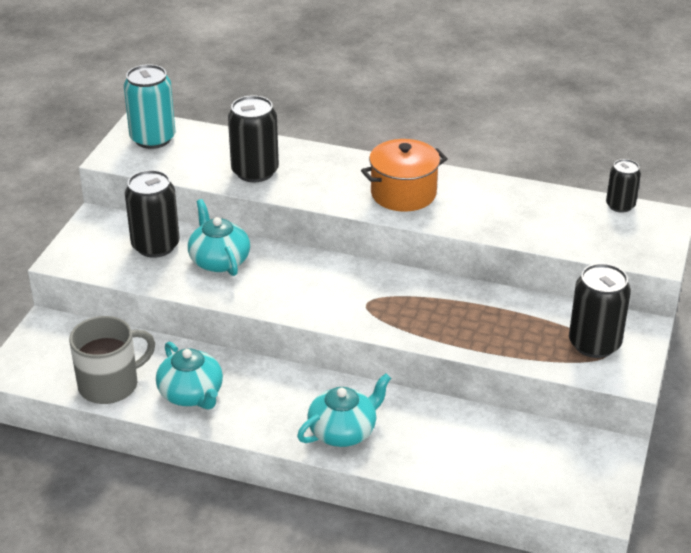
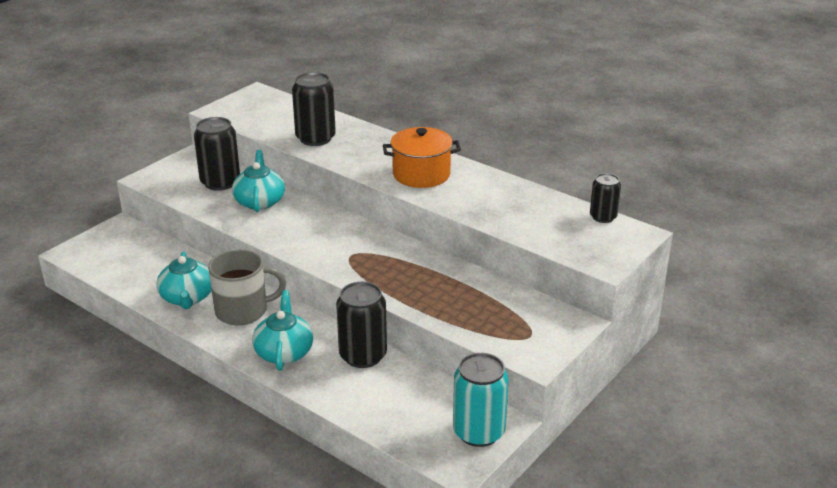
camera: 20 degrees right, 5 degrees down
grey mug [69,316,155,404] -> grey mug moved to [208,249,286,325]
turquoise can [124,64,176,149] -> turquoise can moved to [453,353,509,447]
turquoise teapot [297,373,391,447] -> turquoise teapot turned 75 degrees counterclockwise [252,290,313,371]
black can [569,263,631,358] -> black can moved to [336,282,387,368]

